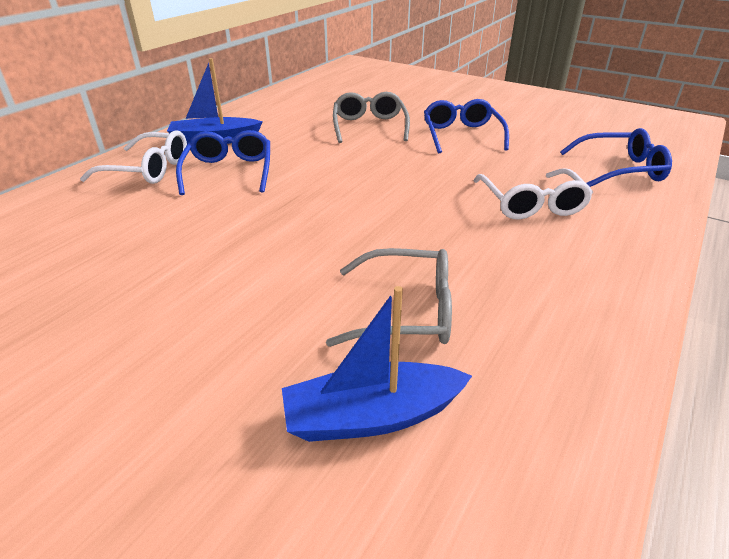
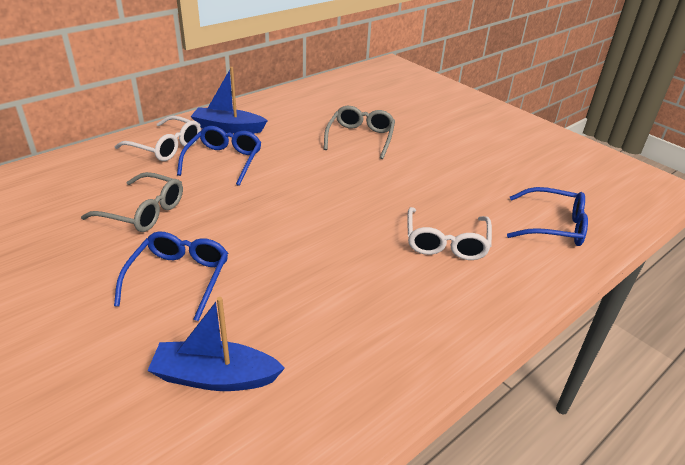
camera: 15 degrees right, 0 degrees up
grey glasses [326,248,452,347] -> grey glasses moved to [81,172,183,232]
blue glasses [424,99,509,154] -> blue glasses moved to [114,232,228,321]

